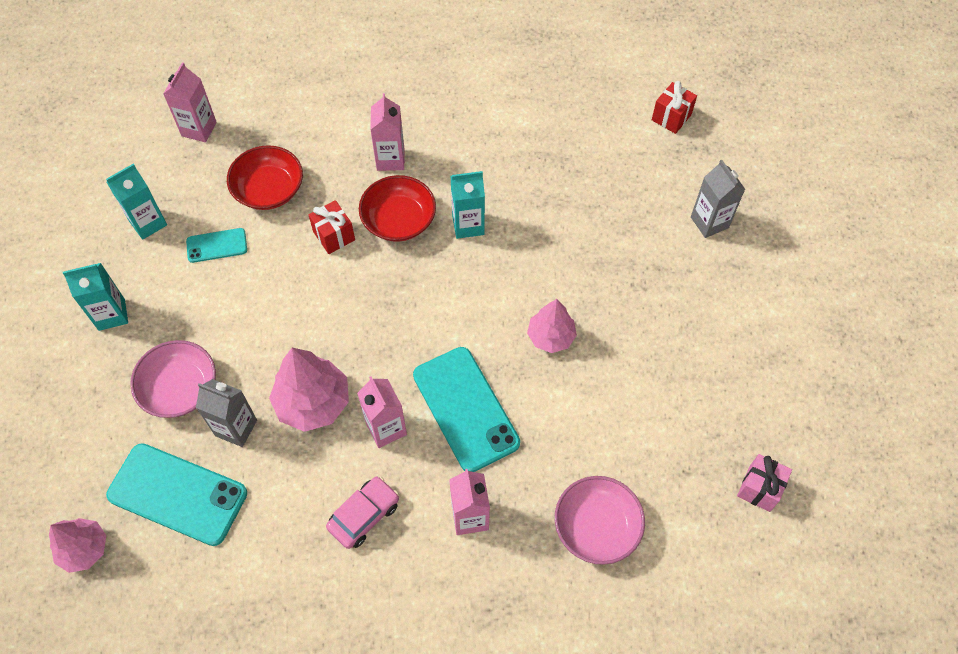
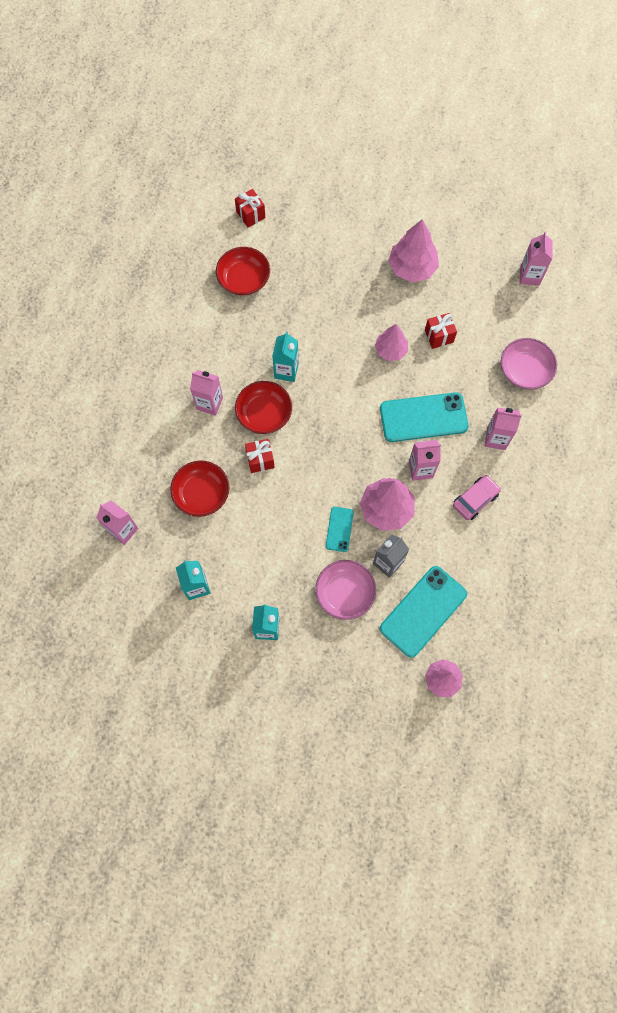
camera: 70 degrees left, 10 degrees up
turquoise phone [186,228,247,263] -> turquoise phone moved to [326,507,354,552]
pink car [326,476,399,549] -> pink car turned 75 degrees clockwise [453,475,501,520]
grey carton [691,160,745,238] -> none
pink gift [737,454,792,512] -> pink carton [520,232,553,285]
none -> red bowl [216,247,270,295]
none -> pink tree [388,219,439,282]
none -> red gift [425,313,457,349]

